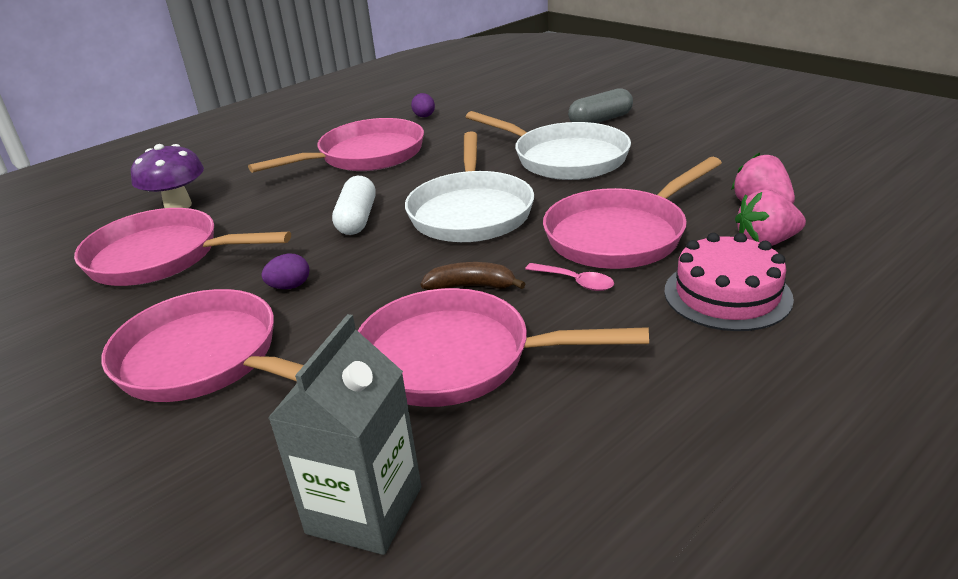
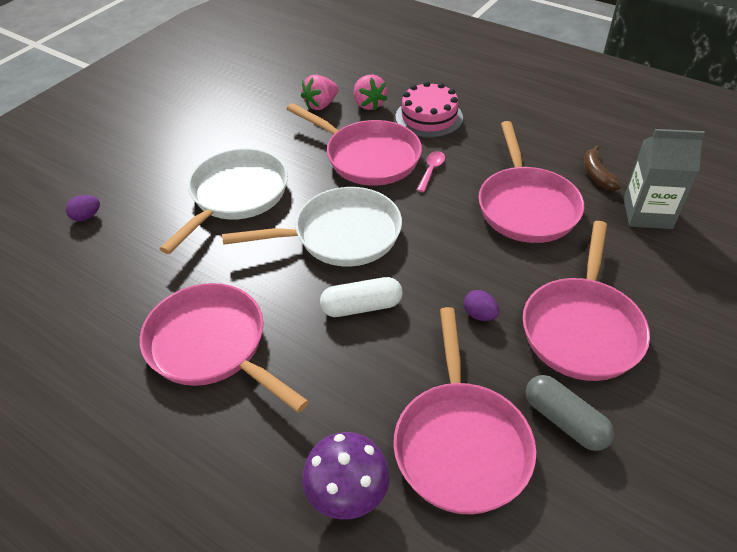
camera: 105 degrees left, 15 degrees up
purple egg [411,93,435,117] -> purple egg moved to [66,195,100,221]
brown banana [421,262,525,290] -> brown banana moved to [584,145,622,191]
grey capsule [568,88,633,123] -> grey capsule moved to [526,375,614,451]

